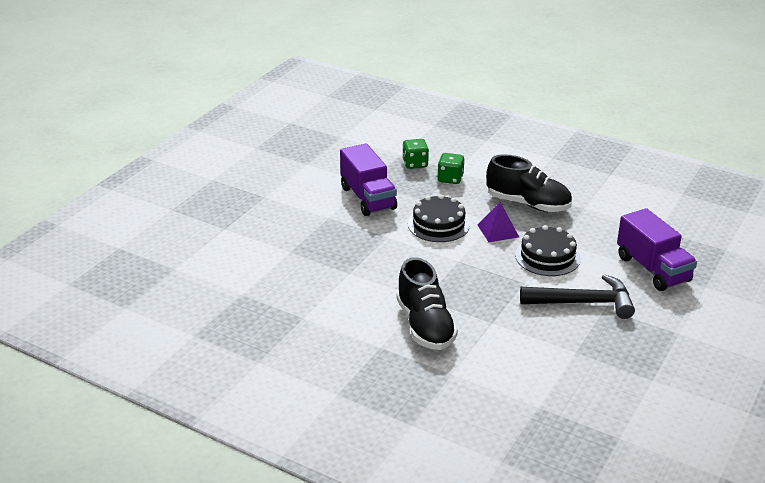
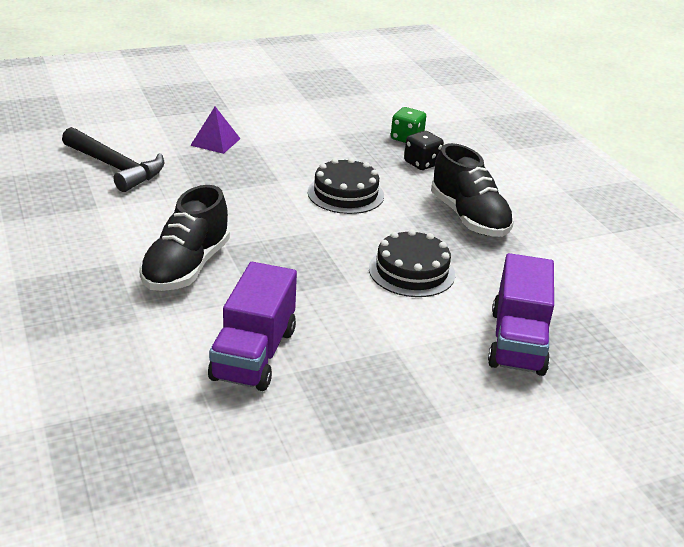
camera: 35 degrees right, 0 degrees up
purple truck [340,143,397,216] -> purple truck moved to [208,262,297,391]
green dice [437,153,465,184] -> black dice [404,131,444,170]
purple pyramid [478,202,519,242] -> purple pyramid moved to [190,106,240,154]
black hammer [520,274,635,319] -> black hammer moved to [62,127,164,192]

